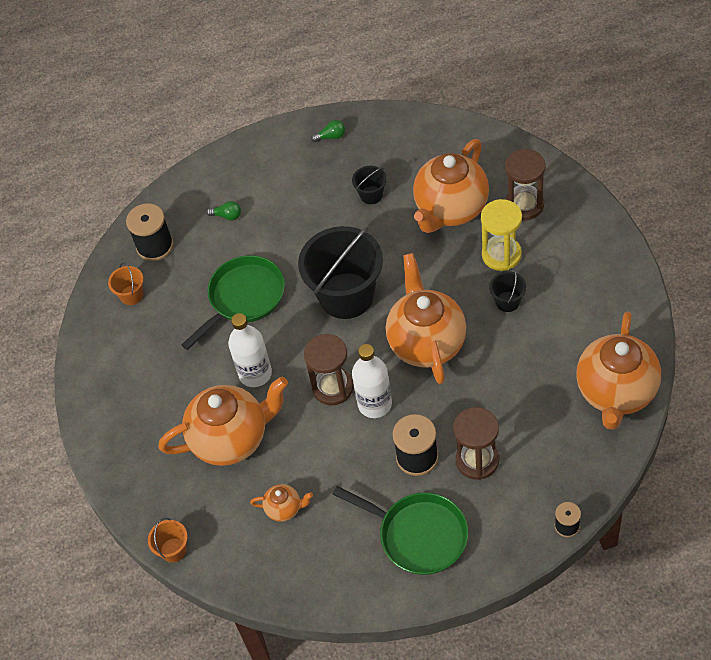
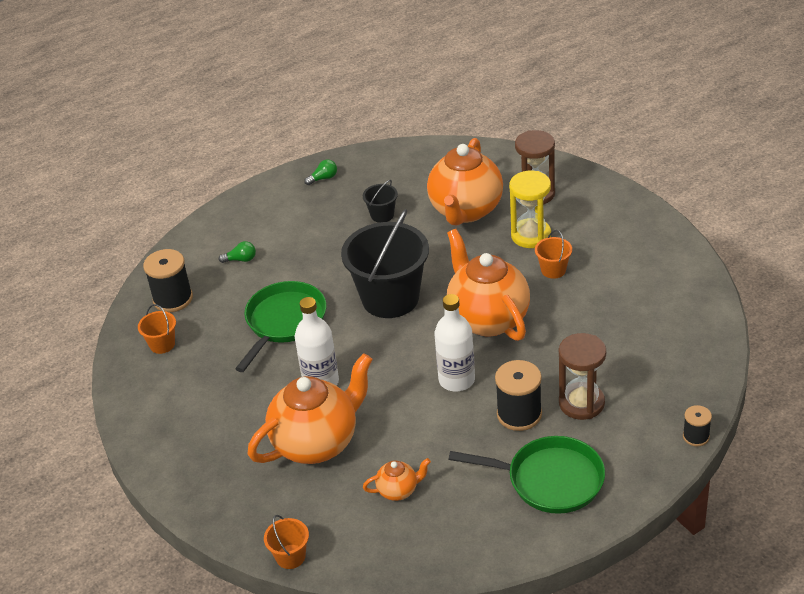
camera: 20 degrees left, 15 degrees down
brown hourglass [304,334,354,405] -> none
black bucket [489,268,526,312] -> orange bucket [535,230,572,279]
orange teapot [576,312,661,430] -> none

